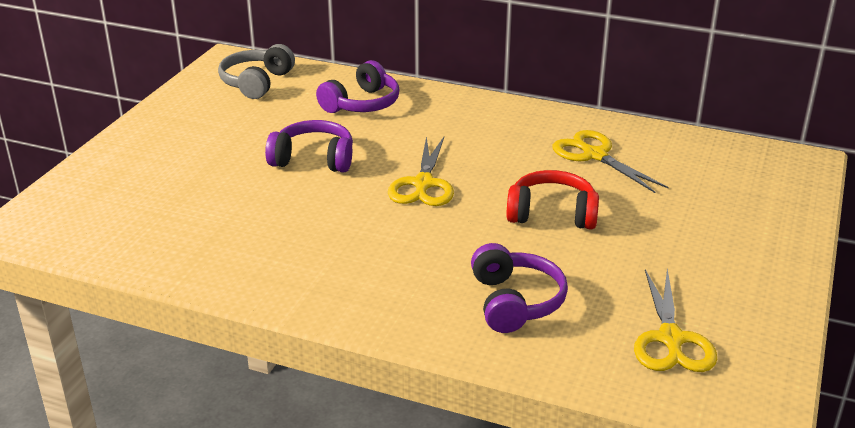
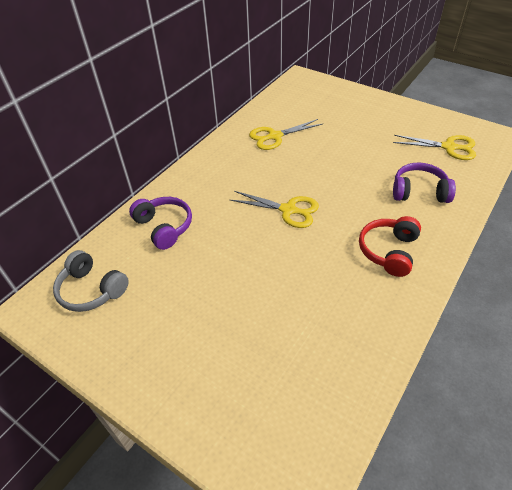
camera: 75 degrees left, 15 degrees up
purple headphones [265,120,353,173] -> none
red headphones [506,170,599,230] -> red headphones moved to [359,216,421,277]

